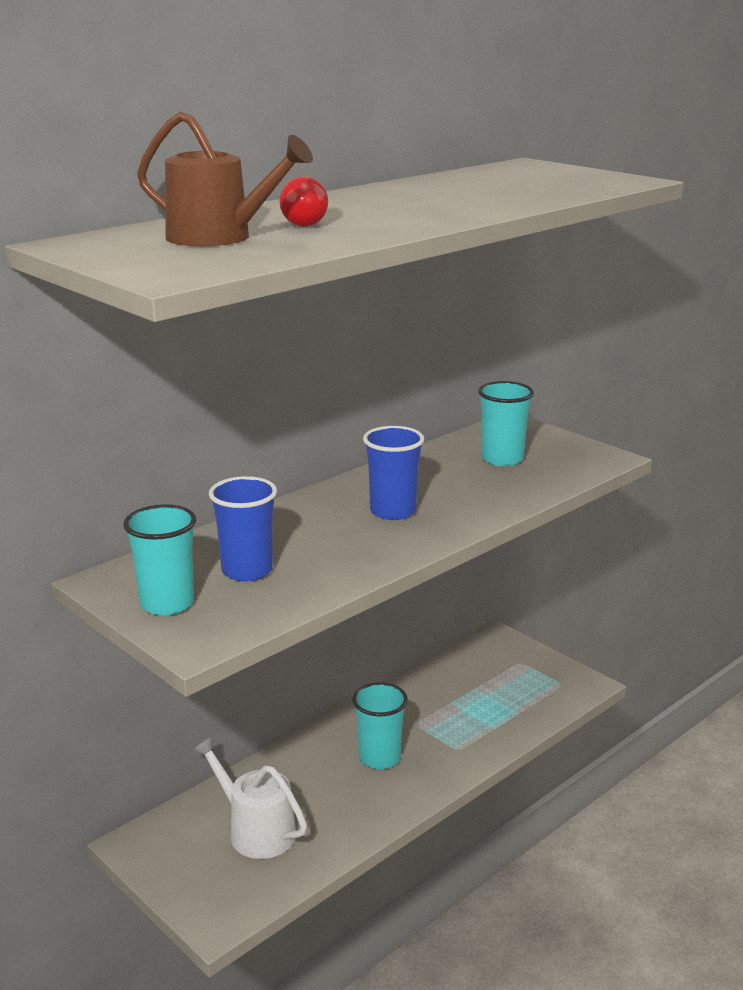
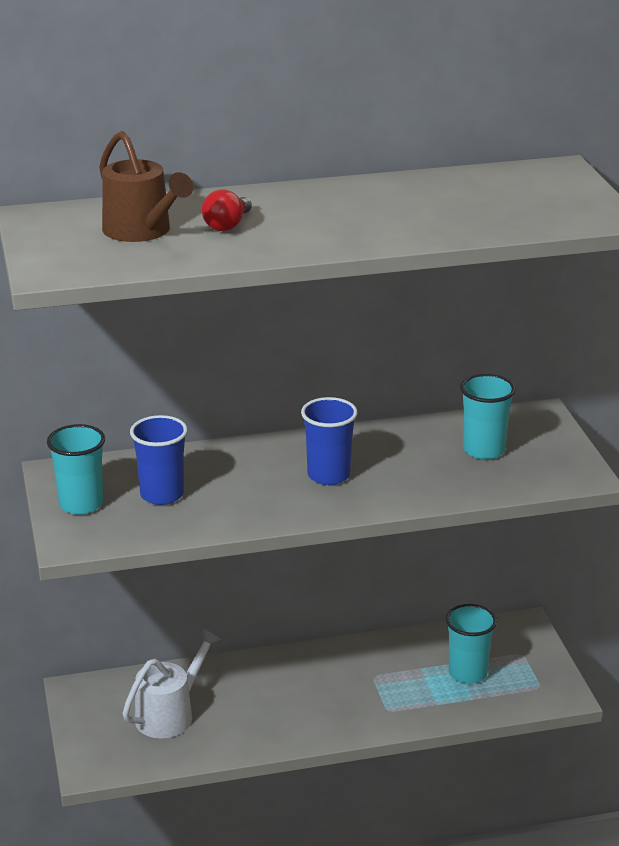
camera: 30 degrees right, 5 degrees up
white watering can [192,737,307,859] -> white watering can turned 60 degrees clockwise [122,629,221,738]
turquoise cup [352,682,408,769] -> turquoise cup moved to [445,604,497,684]

